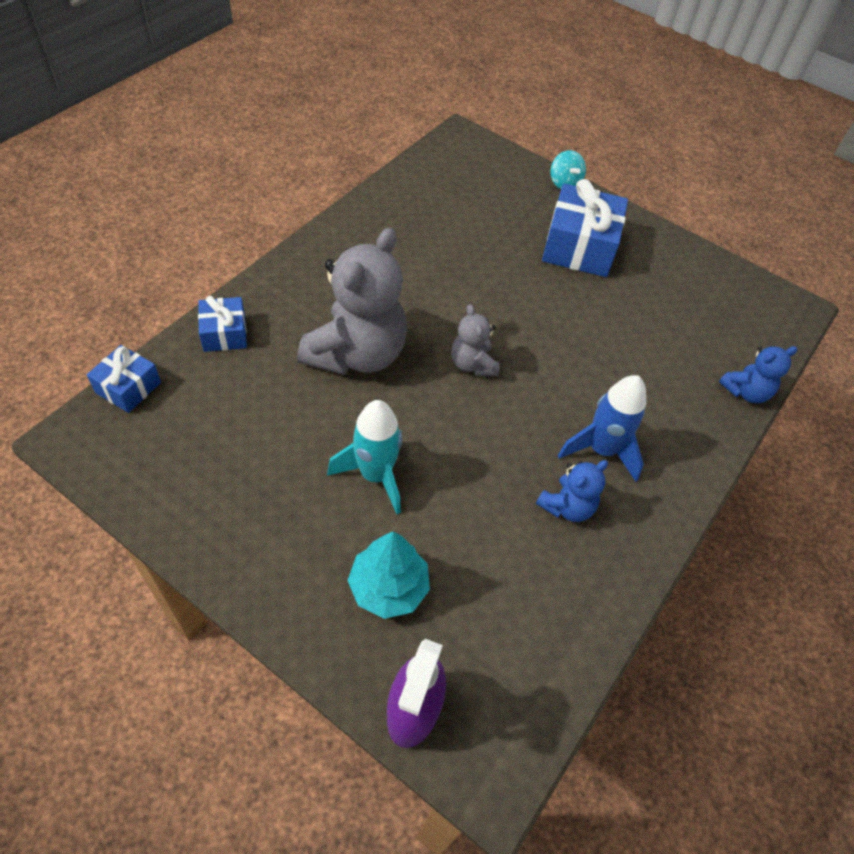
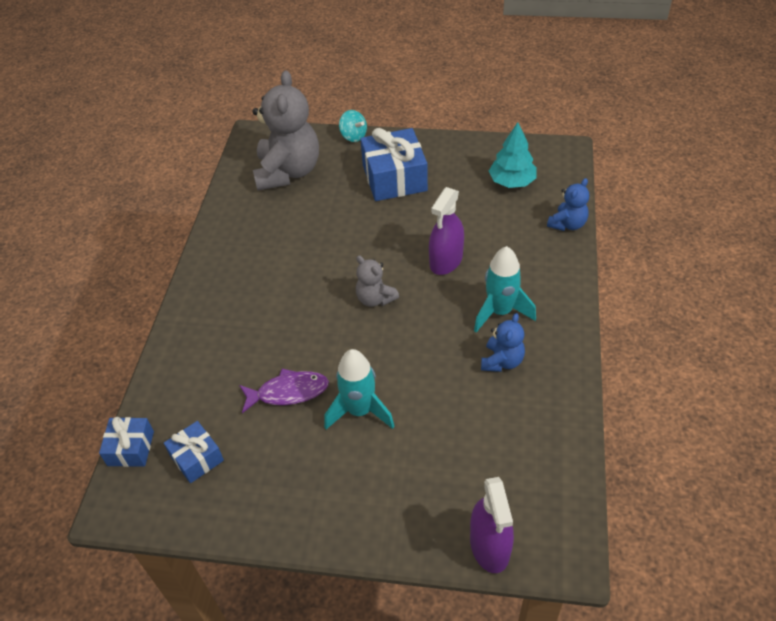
camera: 20 degrees left, 5 degrees down
blue gift [198,296,247,352] -> blue gift moved to [164,421,224,483]
grey teddy bear [297,228,407,375] -> grey teddy bear moved to [252,70,319,191]
turquoise tree [347,532,430,619] -> turquoise tree moved to [489,122,537,188]
blue rocket [558,375,646,482] -> turquoise rocket [474,246,536,332]
none -> purple fish [239,369,329,413]
none -> purple spray bottle [429,187,464,275]

